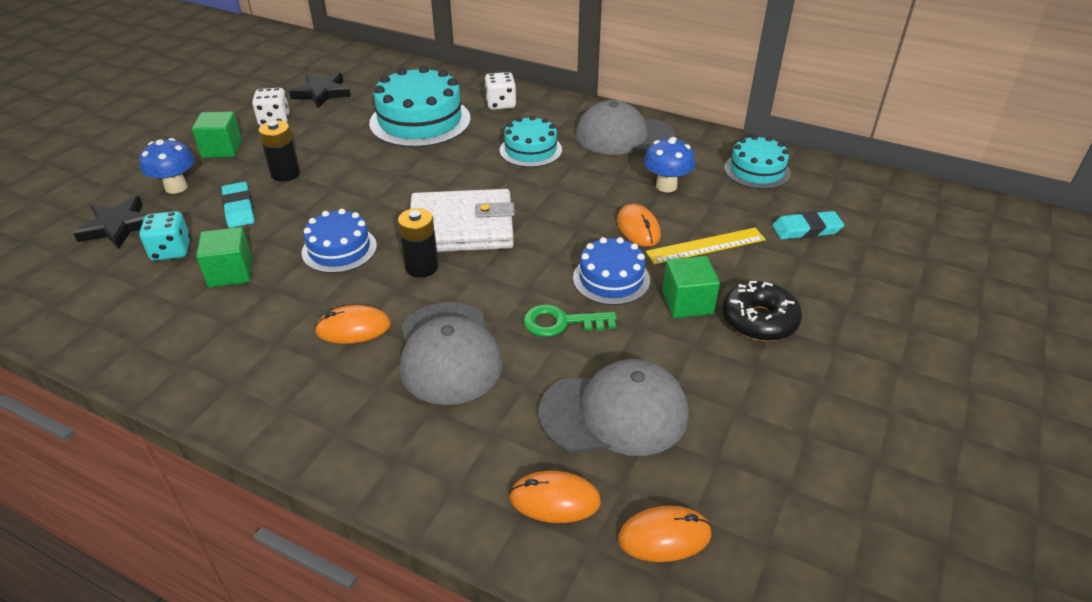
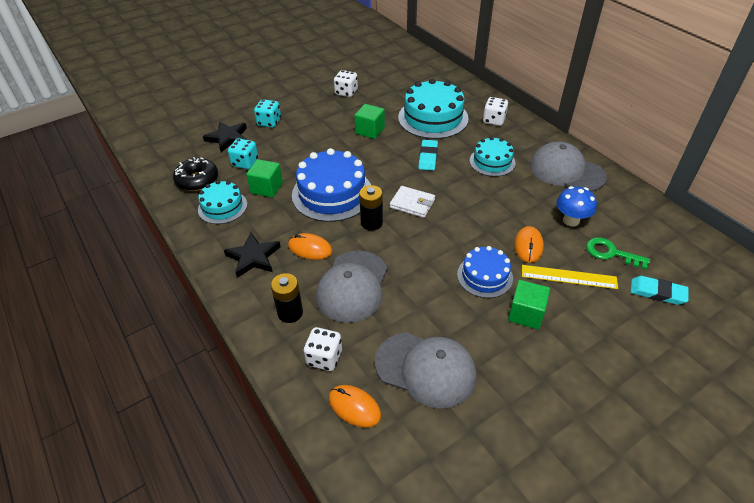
camera: 30 degrees right, 5 degrees up
blue mushroom [139,138,195,194] -> turquoise dice [254,99,281,128]
green cube [192,112,242,158] -> green cube moved to [354,104,385,139]
turquoise eraser [222,182,254,228] -> turquoise eraser moved to [418,140,438,170]
black battery [258,120,300,182] -> black battery moved to [271,273,303,323]
black star [289,73,351,108] -> black star moved to [224,232,281,278]
blue cake [301,209,377,273] -> blue cake [292,148,371,222], size x1.69
white wallet [410,189,515,252] -> white wallet [390,186,435,218], size x0.54
green key [523,304,617,337] -> green key moved to [586,237,650,269]
orange mouse [618,506,712,562] -> none
black donut [722,281,802,341] -> black donut moved to [173,157,218,191]
turquoise cake [724,135,791,189] -> turquoise cake moved to [198,180,247,224]
none -> white dice [304,327,342,371]

